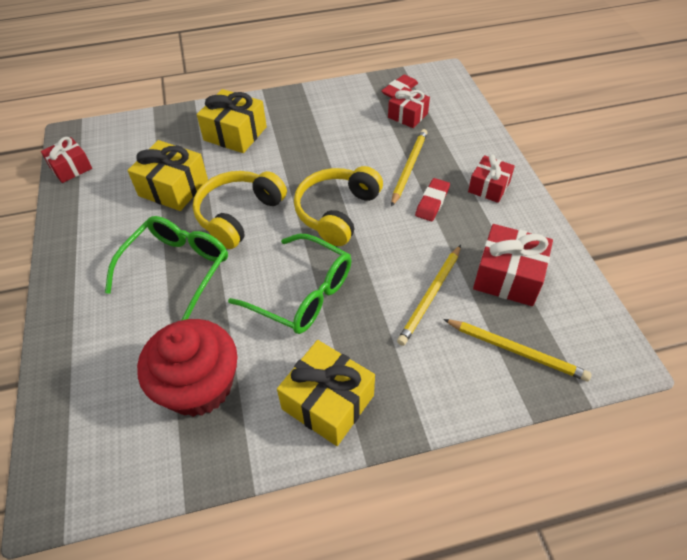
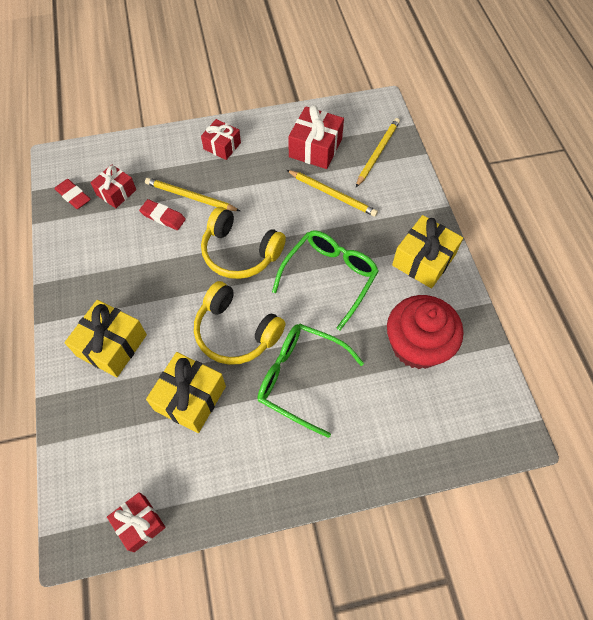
camera: 90 degrees left, 10 degrees up
red eraser [415,178,450,221] -> red eraser moved to [139,199,186,230]

